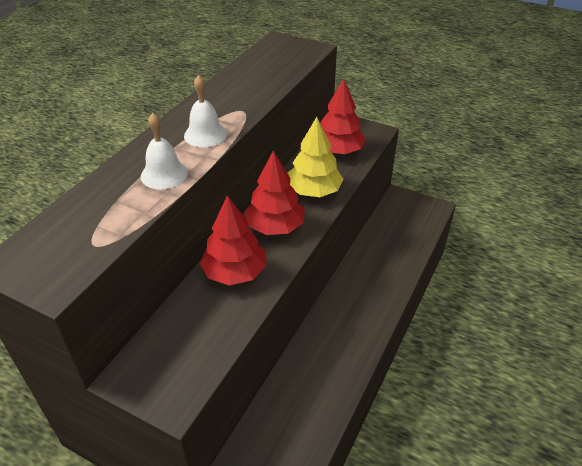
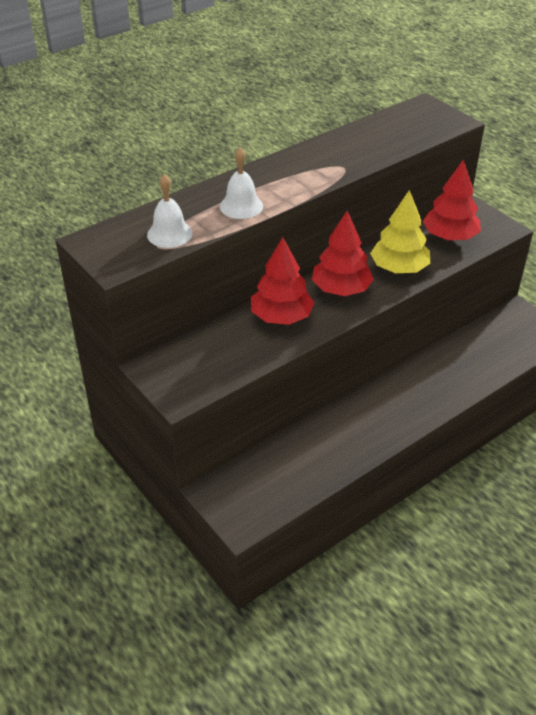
camera: 25 degrees right, 0 degrees up
white bell [184,75,227,147] -> white bell moved to [147,174,193,248]

